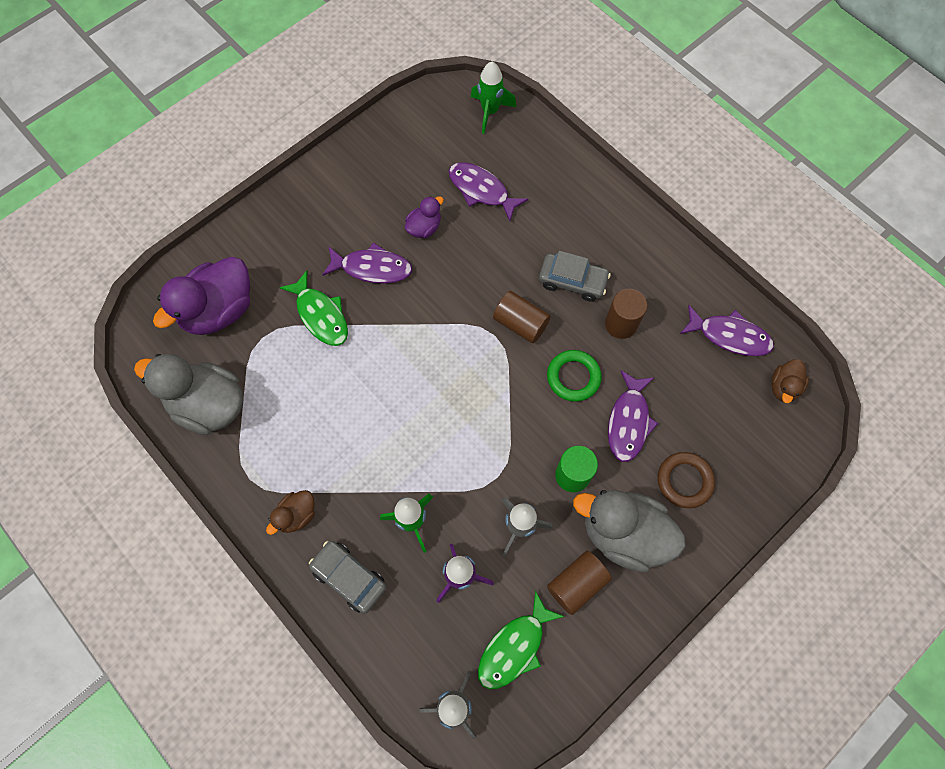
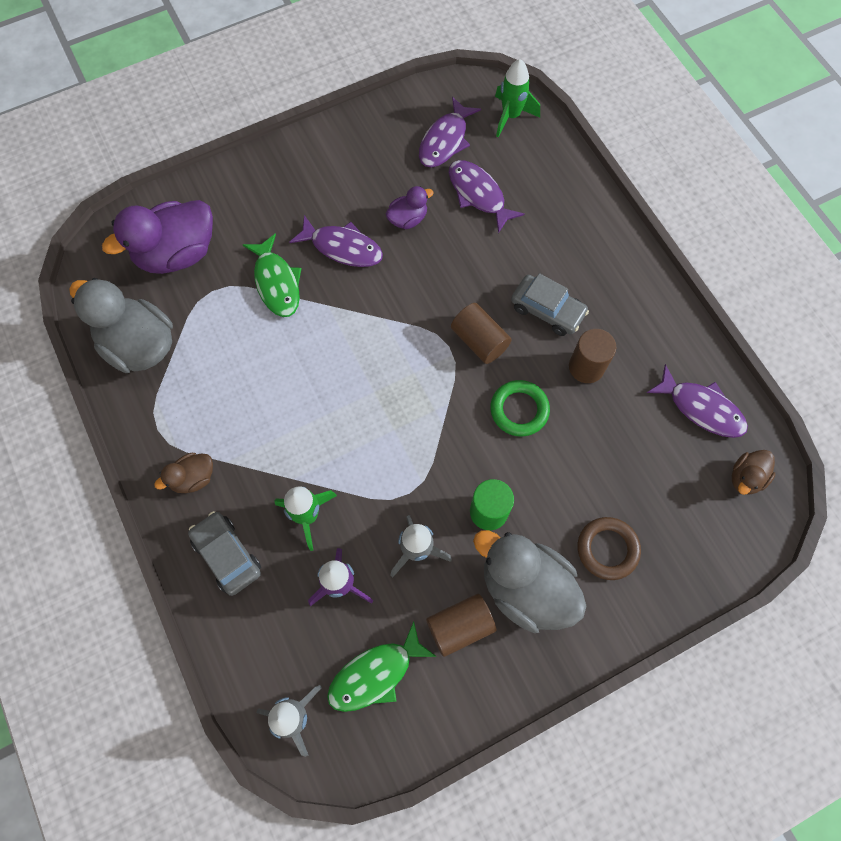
camera: 15 degrees right, 0 degrees up
purple fish [608,370,658,462] -> purple fish moved to [419,97,481,168]

